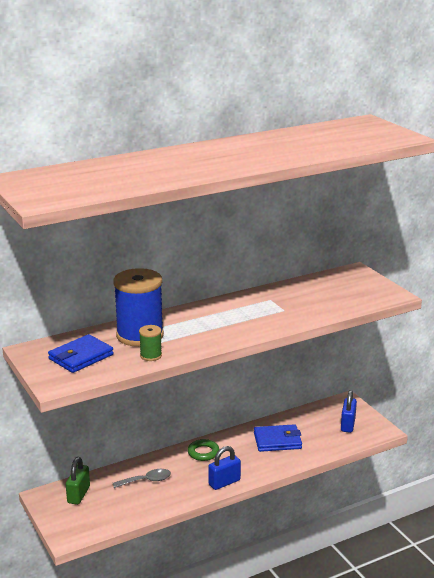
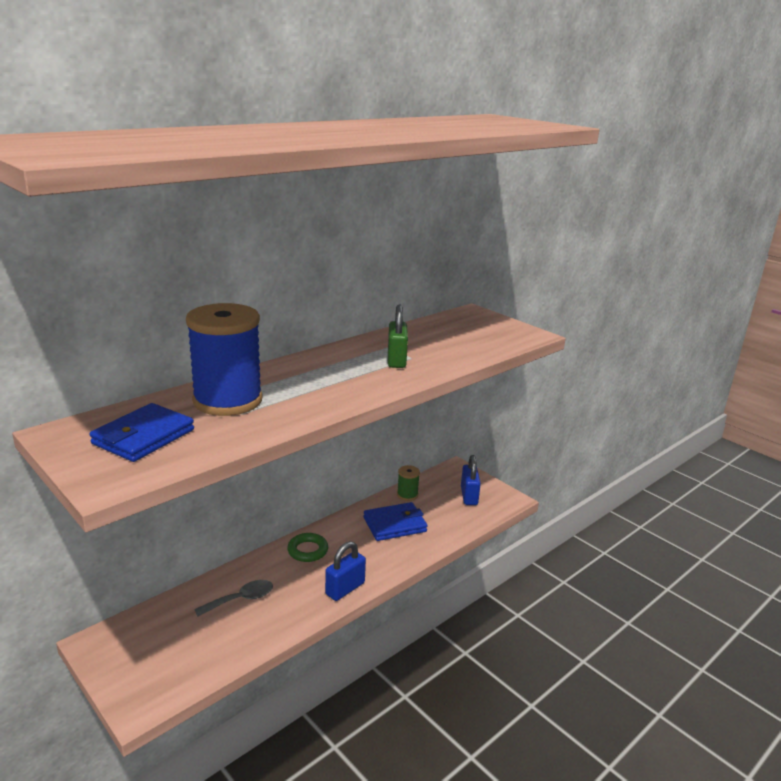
camera: 15 degrees left, 0 degrees up
green padlock [66,457,90,505] -> green padlock moved to [388,304,408,368]
green spool [139,325,162,361] -> green spool moved to [397,465,420,501]

